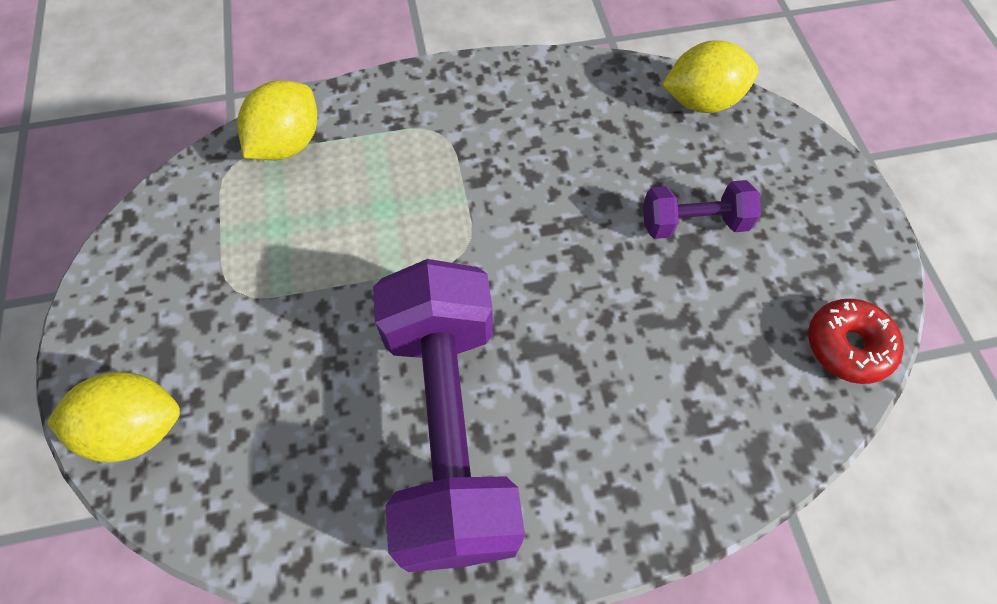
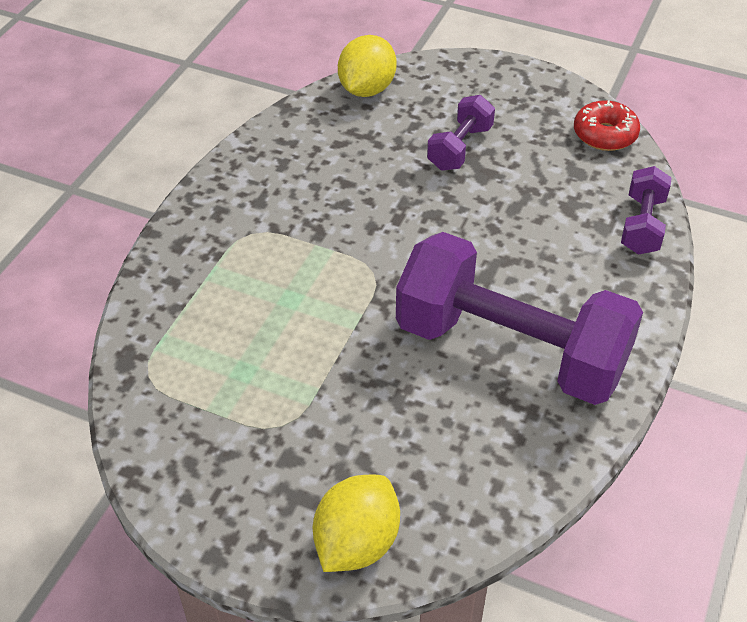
camera: 55 degrees left, 15 degrees down
yellow lemon [237,80,317,160] -> none
none -> purple dumbbell [621,166,672,255]

